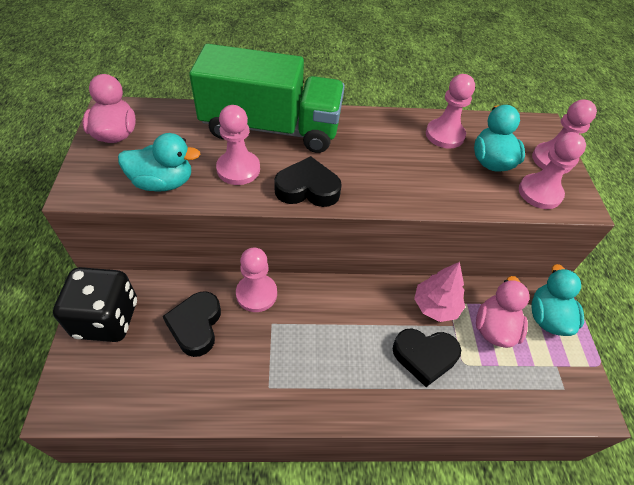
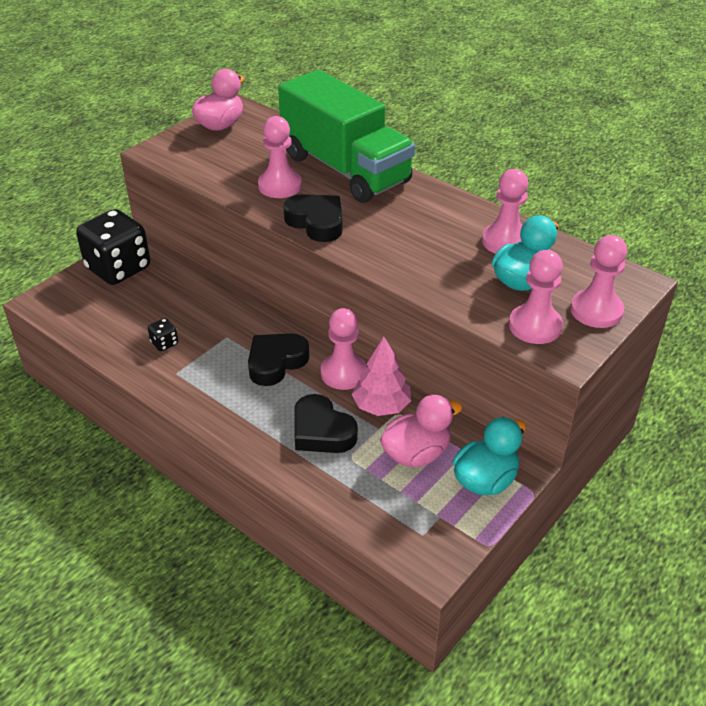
camera: 45 degrees right, 10 degrees down
turquoise duck [118,133,201,191] -> none
black heart [163,291,221,357] -> black heart moved to [248,333,309,386]
pink pawn [236,248,277,312] -> pink pawn moved to [321,308,367,390]
none -> black dice [148,318,178,351]

